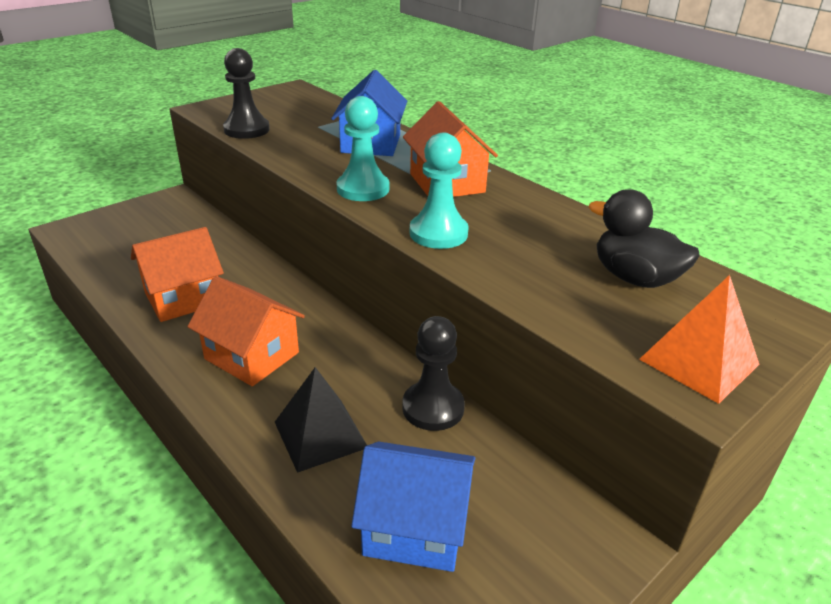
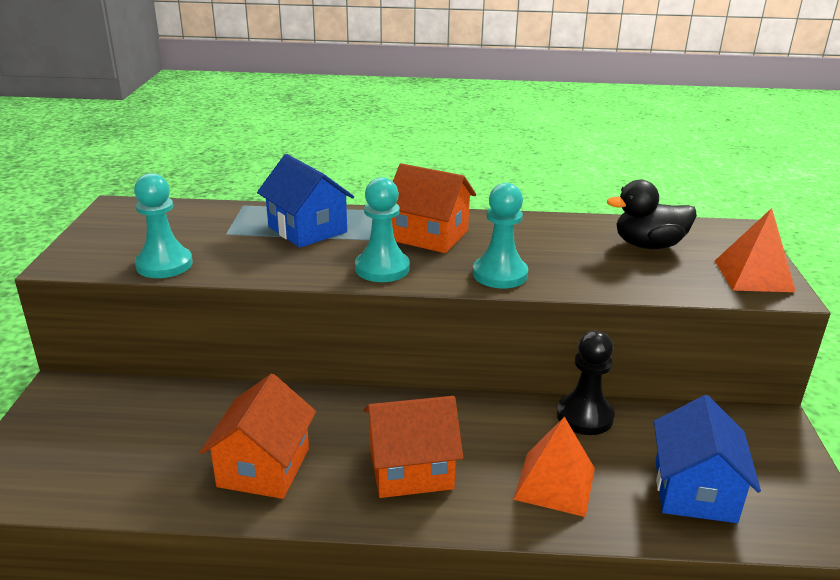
camera: 45 degrees left, 5 degrees down
black pawn [223,48,270,139] -> turquoise pawn [134,173,193,278]
black pyramid [275,367,367,473] -> orange pyramid [513,416,595,517]
blue house [351,442,475,572] -> blue house turned 45 degrees counterclockwise [654,395,761,523]

